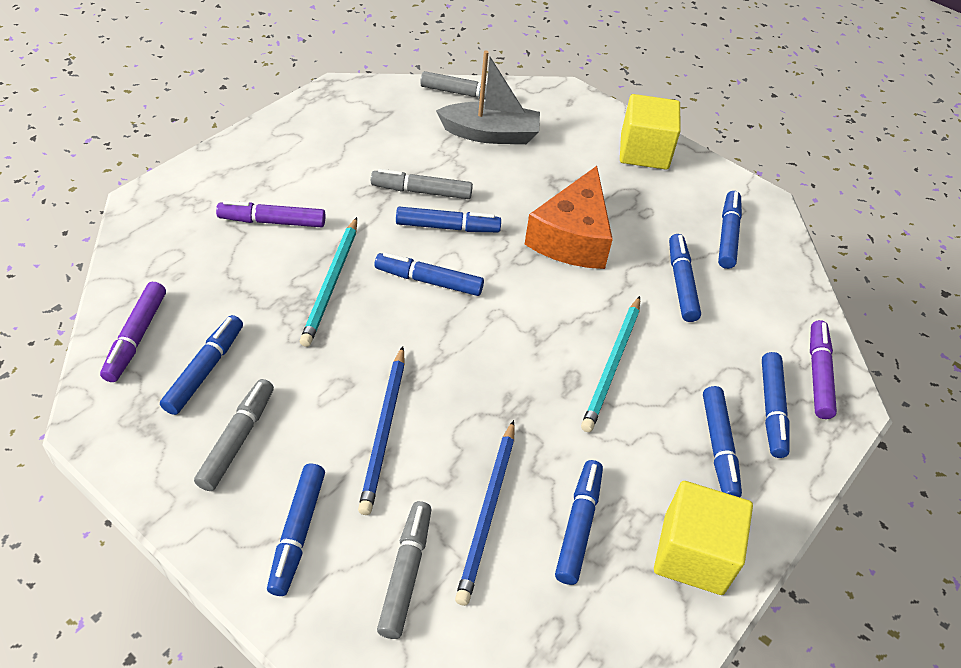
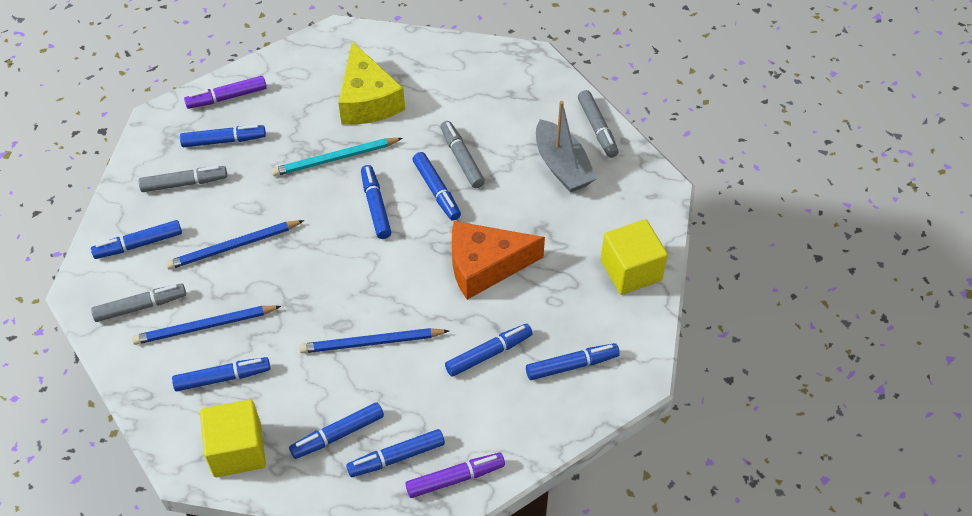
camera: 65 degrees right, 5 degrees up
purple marker [216,201,325,227] -> yellow cheese [338,42,405,125]
turquoise pencil [581,296,640,432] -> blue pencil [299,328,449,353]

